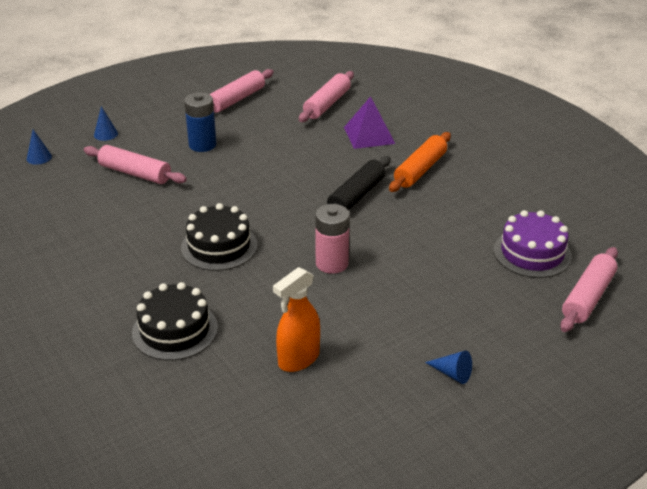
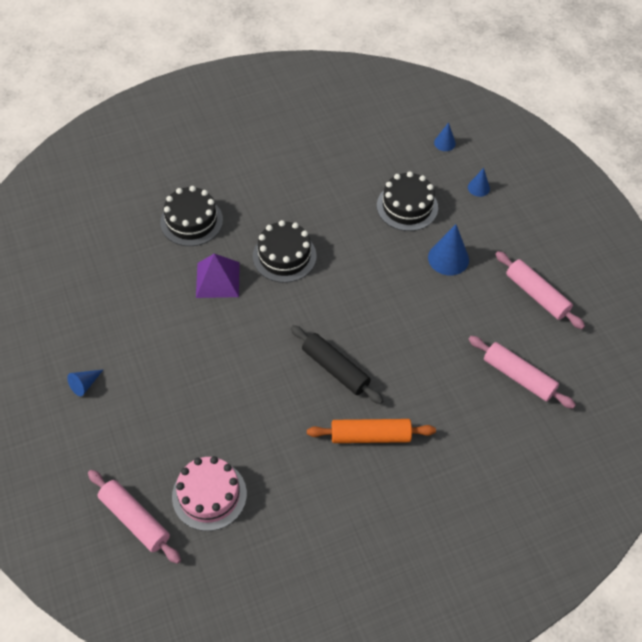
camera: 100 degrees right, 20 degrees up
pink rolling pin [84,145,187,184] -> black cake [377,171,438,231]
blue battery [184,92,217,152] -> blue cone [428,224,469,275]
orange spray bottle [273,267,320,372] -> none
pink battery [315,204,350,274] -> none
purple pyramid [344,96,395,149] -> purple pyramid moved to [196,254,240,298]
orange rolling pin [389,132,451,192] -> orange rolling pin turned 45 degrees counterclockwise [307,419,436,443]
purple cake [494,210,572,278] -> pink cake [172,456,247,531]

